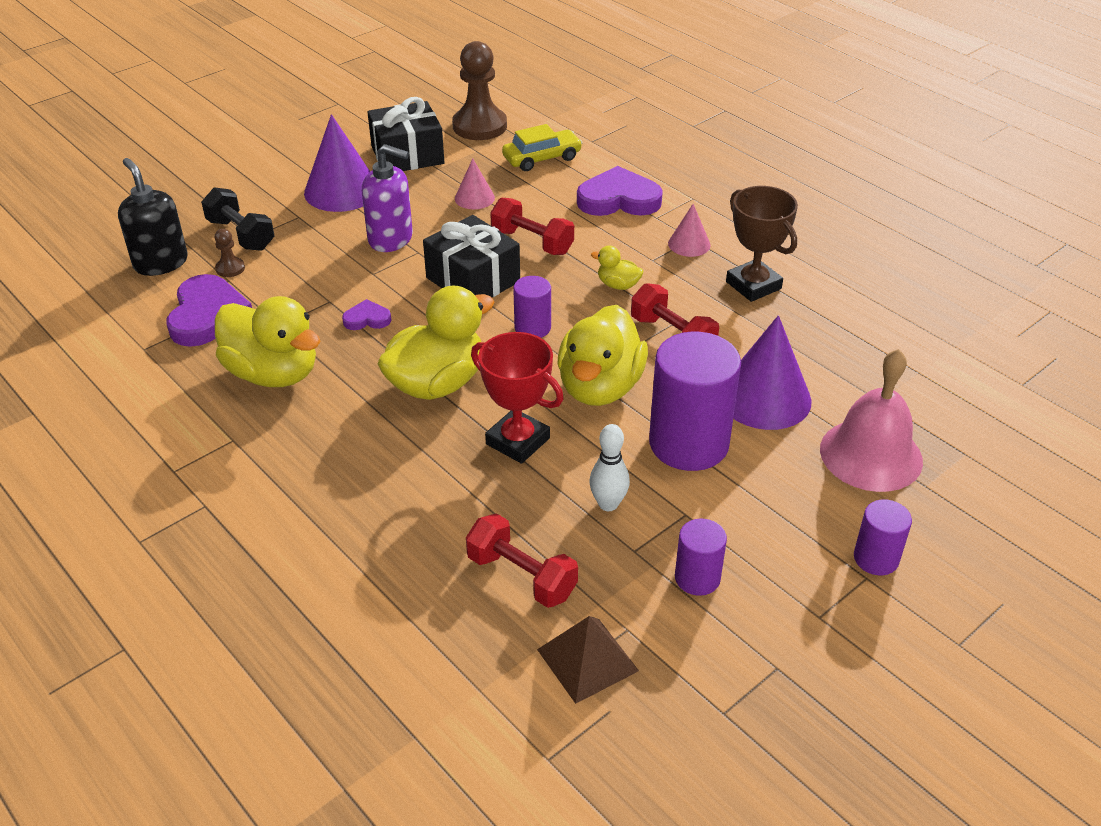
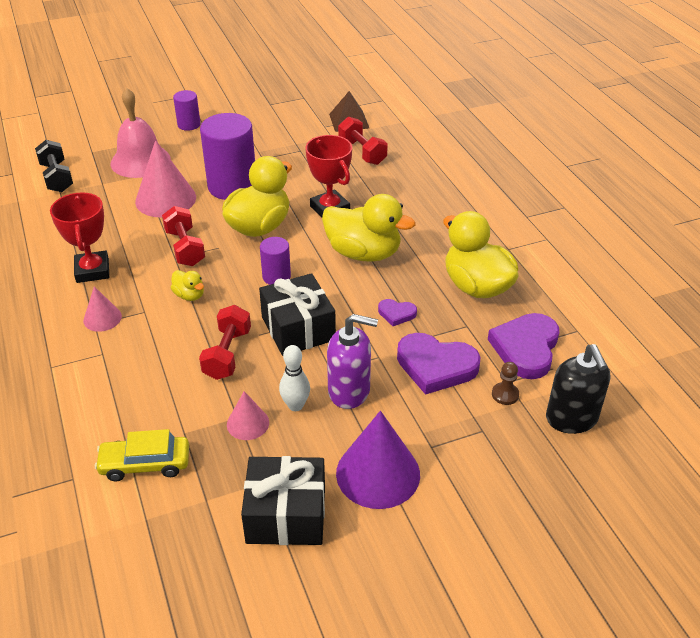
camera: 160 degrees left, 0 degrees up
black dumbbell [201,187,274,251] -> black dumbbell moved to [35,140,73,192]
purple soap dispenser [362,144,413,252] -> purple soap dispenser turned 150 degrees clockwise [327,314,378,409]
yellow duck [378,286,494,400] -> yellow duck turned 135 degrees counterclockwise [322,194,415,262]
brown pawn [452,41,507,140] -> none
red dumbbell [490,198,574,255] -> red dumbbell turned 45 degrees clockwise [199,305,251,380]
purple heart [577,166,663,216] -> purple heart moved to [397,333,480,395]
white bowling pin [589,424,630,511] -> white bowling pin moved to [279,345,310,411]
purple cylinder [675,519,727,596] -> none
brown trophy [726,186,798,302] -> red trophy [50,192,109,283]
purple cone [733,315,812,430] -> pink cone [135,140,196,218]

